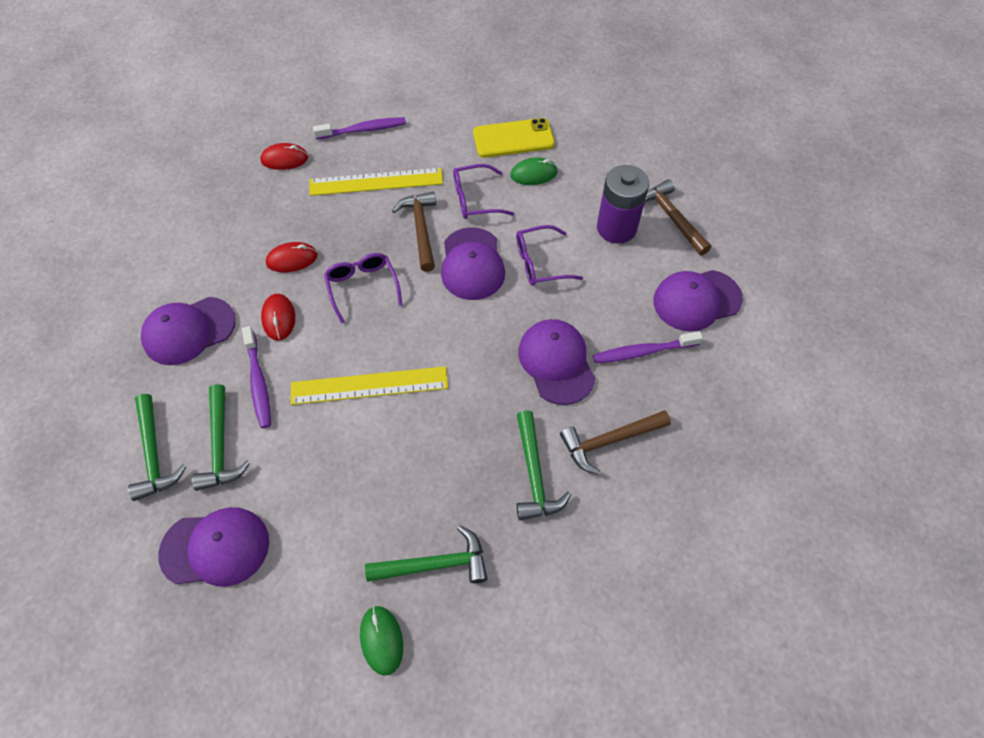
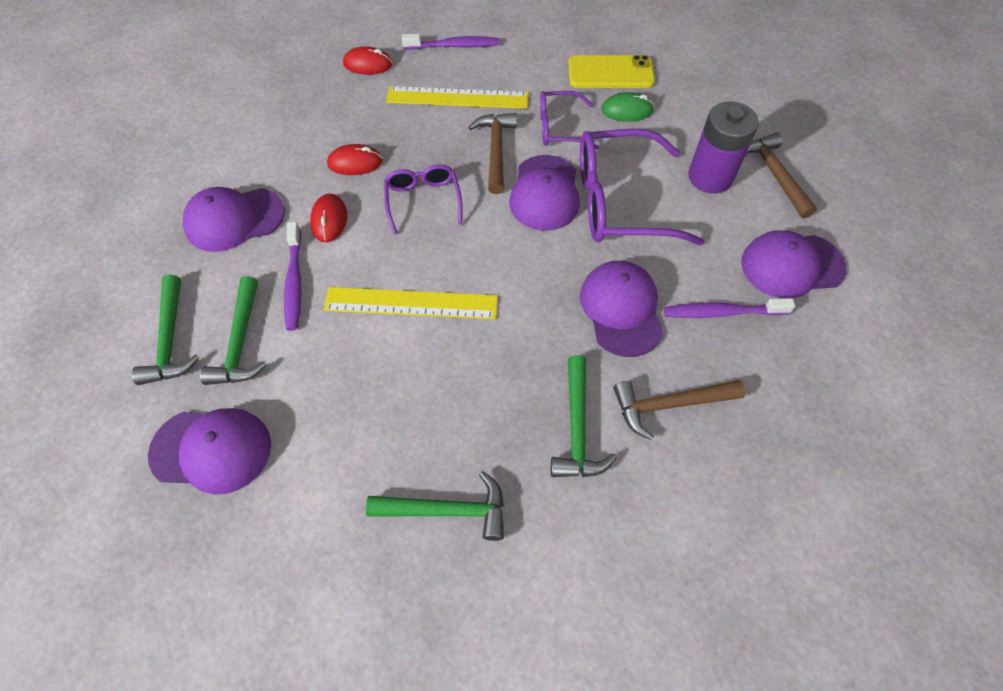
camera: 10 degrees right, 0 degrees up
green mouse [360,606,403,676] -> none
purple glasses [516,225,583,286] -> purple glasses [580,128,704,245], size x1.81

